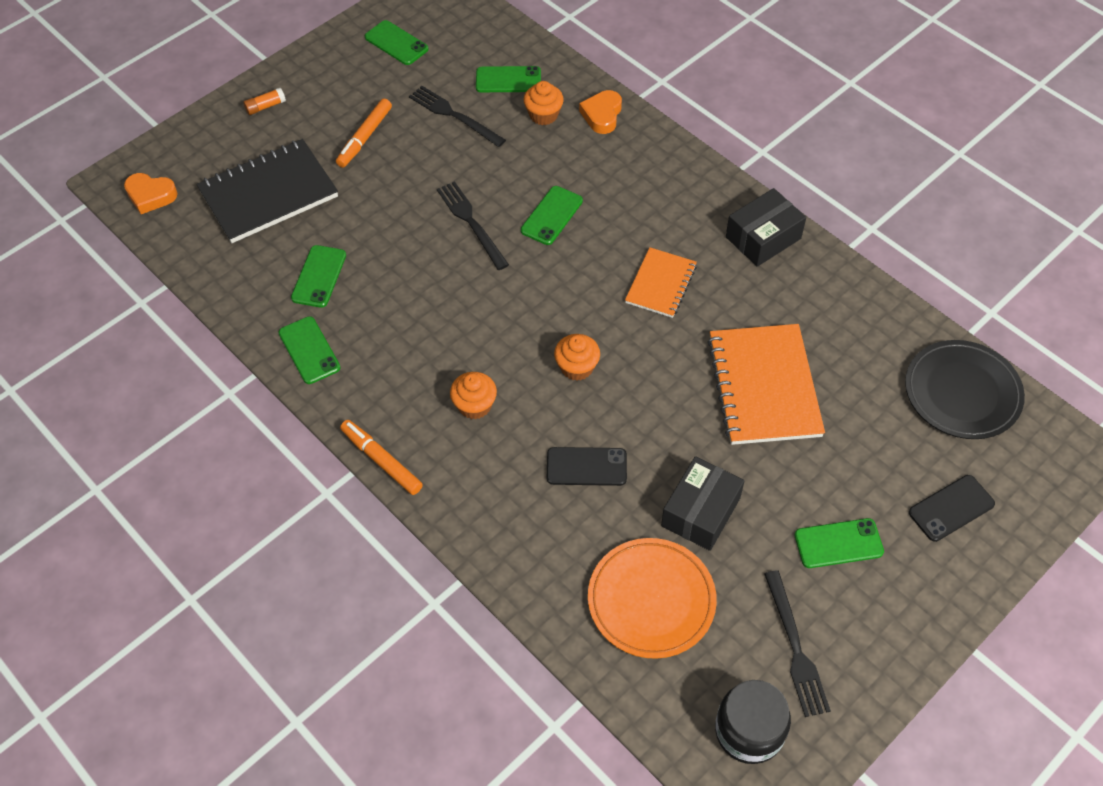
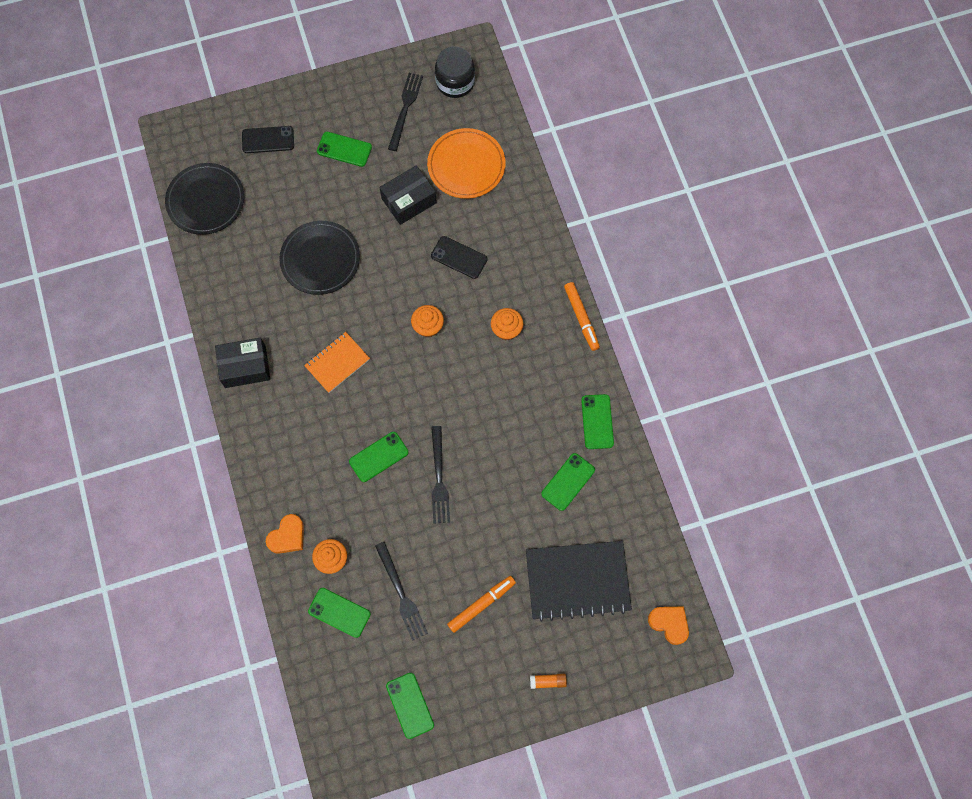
camera: 155 degrees left, 15 degrees up
orange notebook [707,324,825,445] -> black plate [279,221,360,295]

